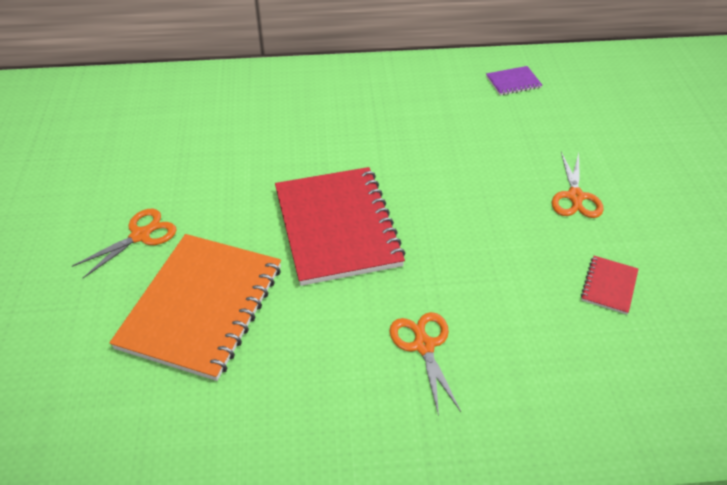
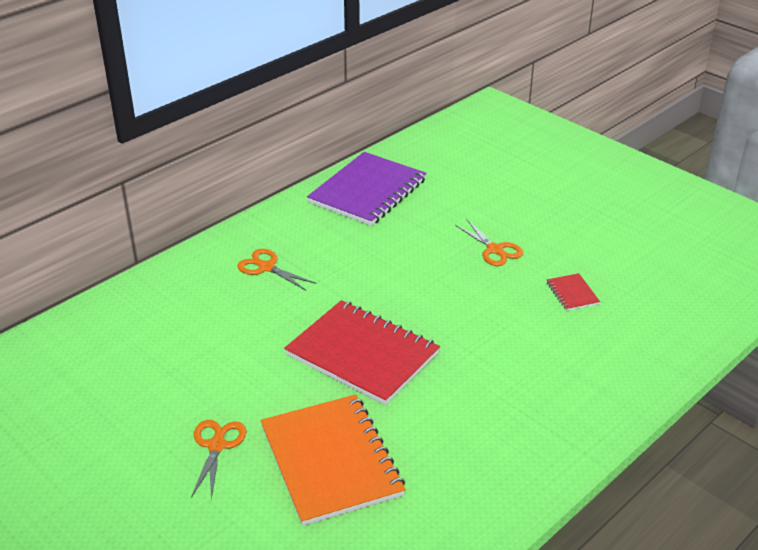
camera: 40 degrees left, 10 degrees down
orange scissors [390,312,461,416] -> orange scissors moved to [237,249,317,291]
purple notebook [486,66,542,95] -> purple notebook [307,152,427,226], size x2.41

